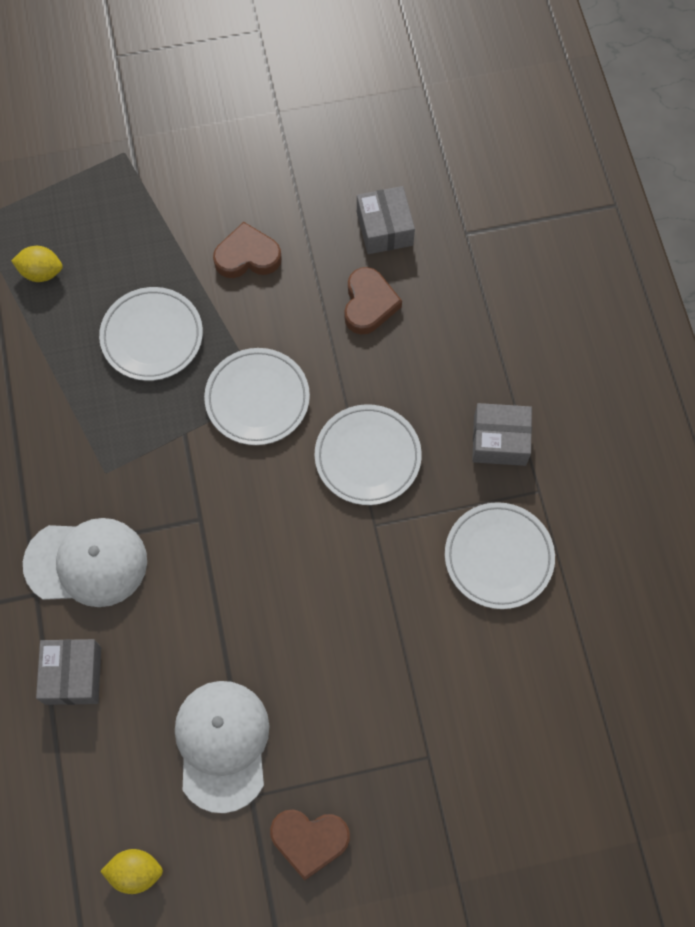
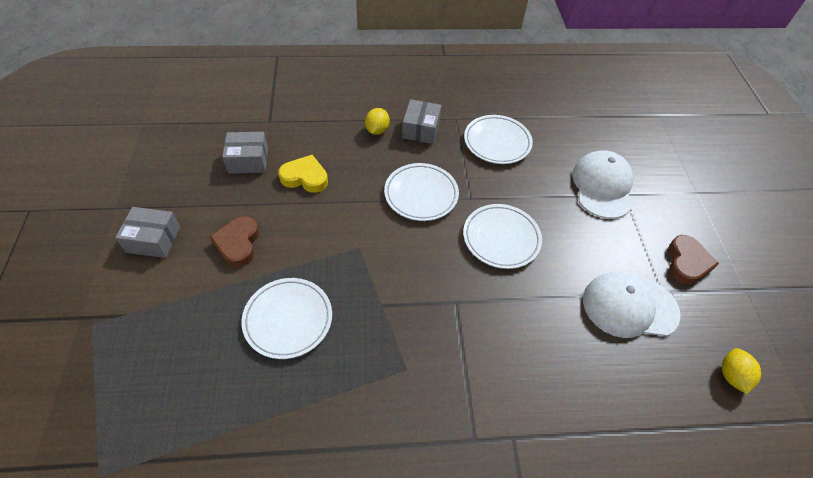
camera: 85 degrees left, 15 degrees down
yellow lemon [11,246,63,282] -> yellow lemon moved to [365,108,390,135]
white cap [23,518,147,607] -> white cap moved to [572,150,633,219]
grey box [36,639,101,705] -> grey box moved to [115,207,180,258]
white plate [204,348,310,445] -> white plate moved to [463,204,542,269]
brown heart [344,267,402,334] -> yellow heart [278,155,328,193]

